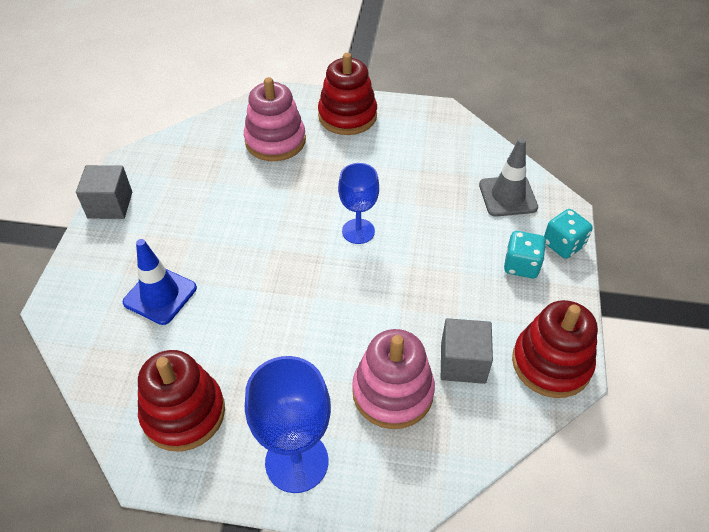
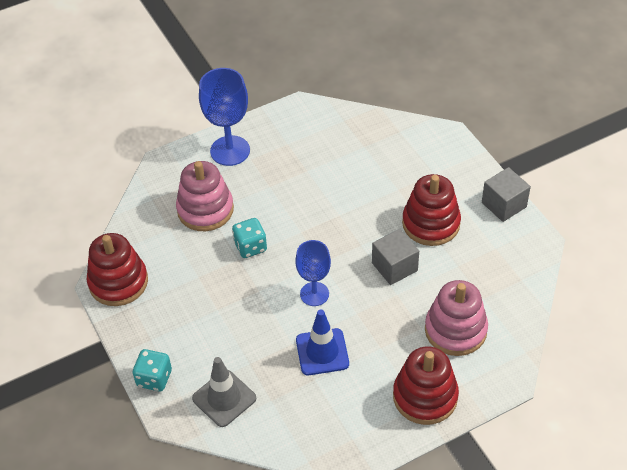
camera: 145 degrees right, 0 degrees up
blue traffic cone [123,239,197,325] -> blue traffic cone moved to [296,309,349,375]
red stacking toy [138,350,225,452] -> red stacking toy moved to [402,174,461,246]
grey cube [441,318,493,384] -> grey cube moved to [372,229,419,285]
turquoise dice [504,231,546,278] -> turquoise dice moved to [232,218,267,258]

